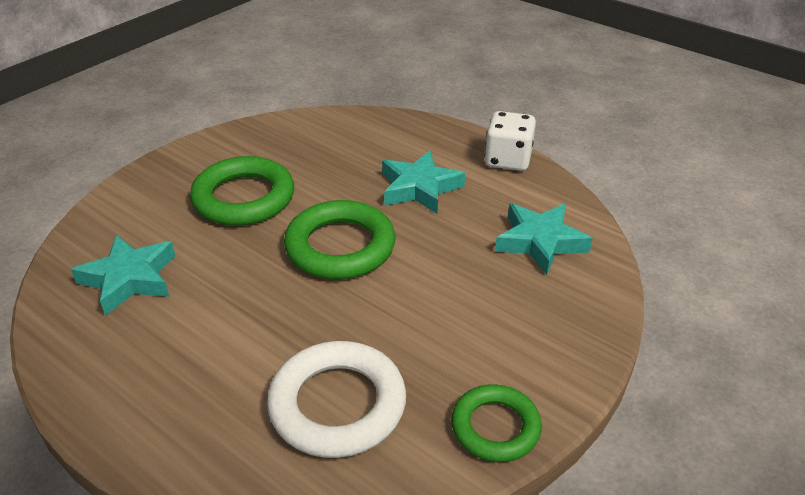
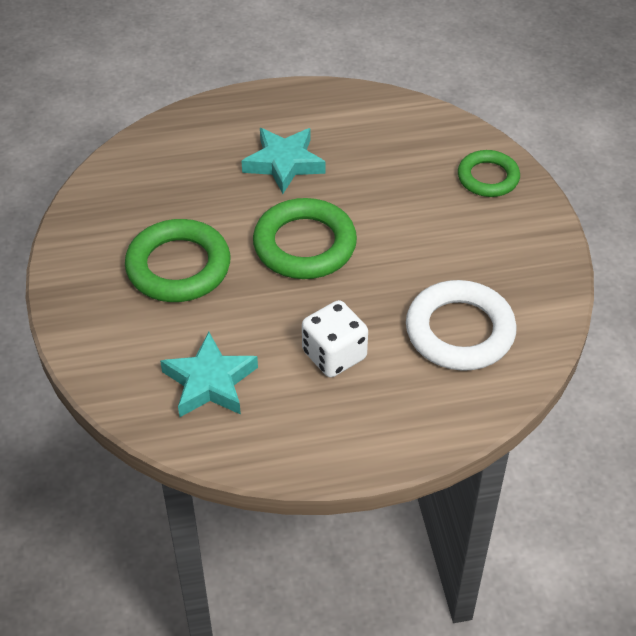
camera: 50 degrees left, 10 degrees up
green ring [451,384,542,462] -> green ring moved to [458,150,520,197]
white dice [485,111,536,171] -> white dice moved to [302,300,368,377]
turquoise star [495,203,593,275] -> none

